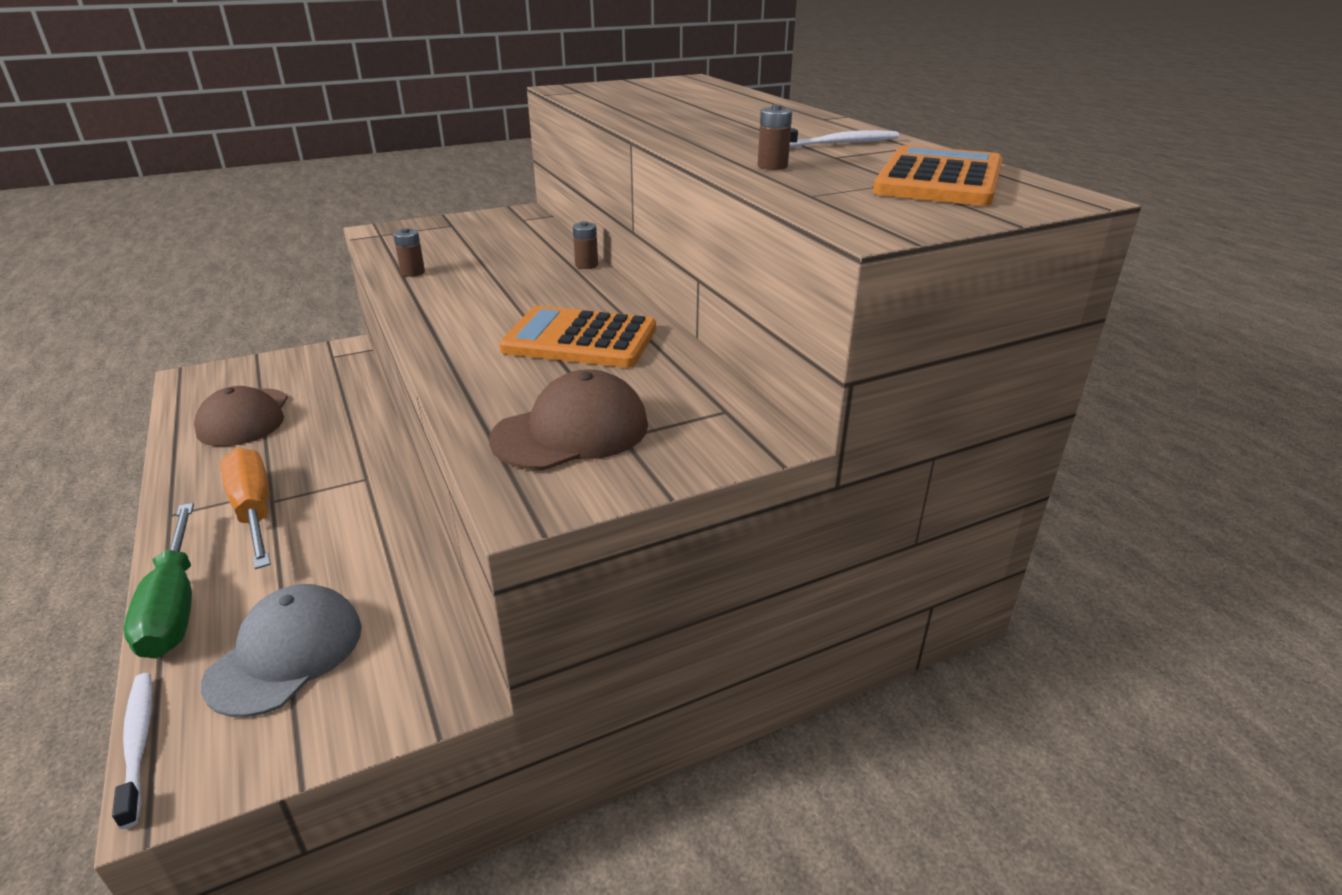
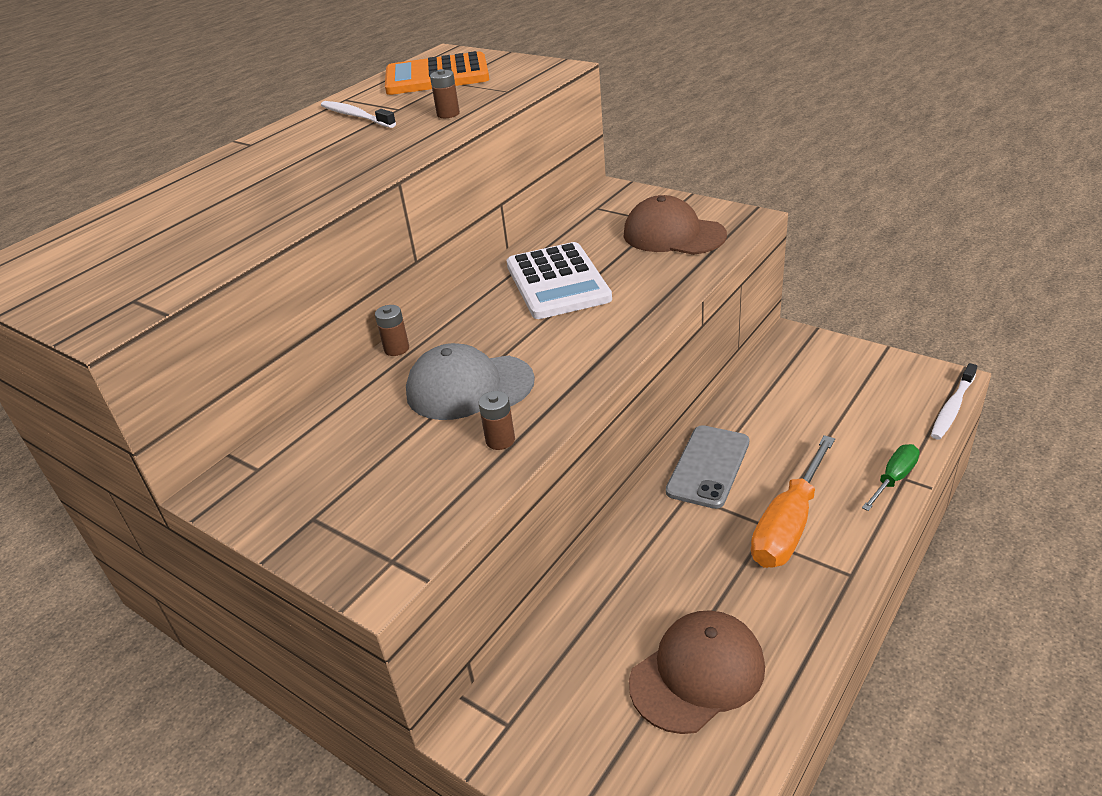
camera: 115 degrees left, 5 degrees up
green screwdriver [124,503,194,658] -> green screwdriver [862,444,920,511], size x0.57
grey cap [201,584,362,717] -> grey cap moved to [406,343,535,420]
orange calculator [499,306,656,368] -> white calculator [507,242,612,319]
none -> grey phone [666,425,749,509]

